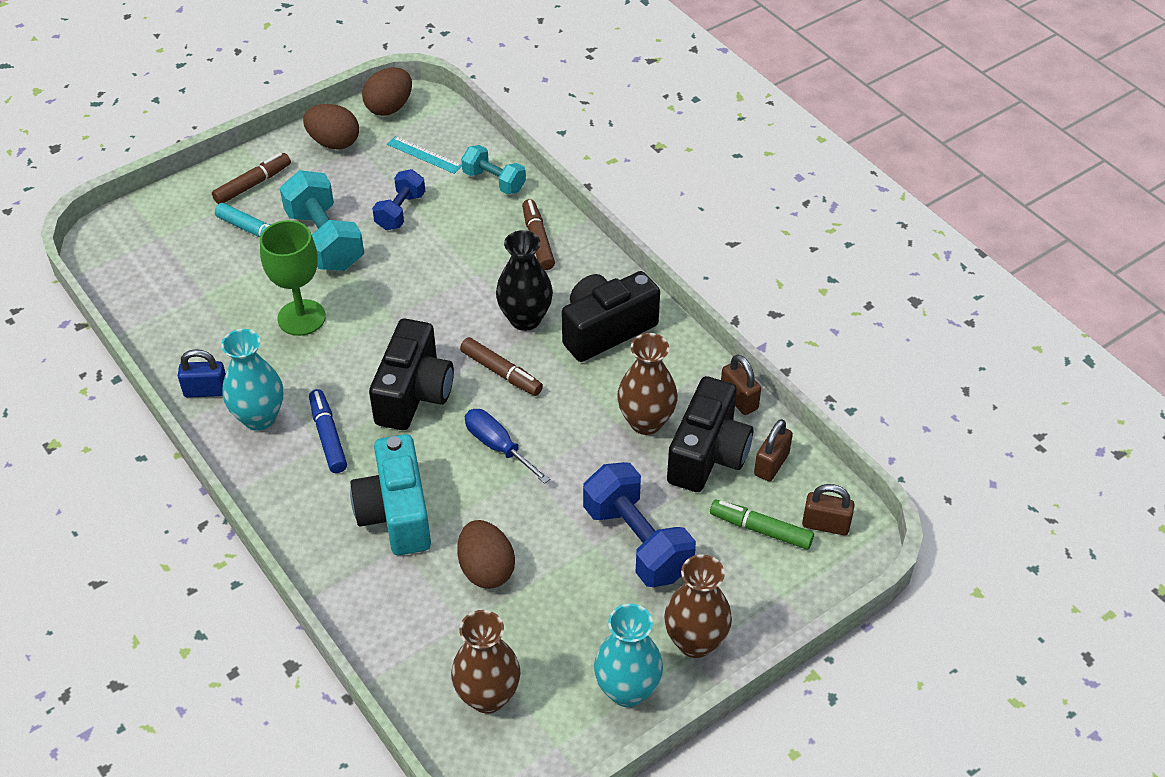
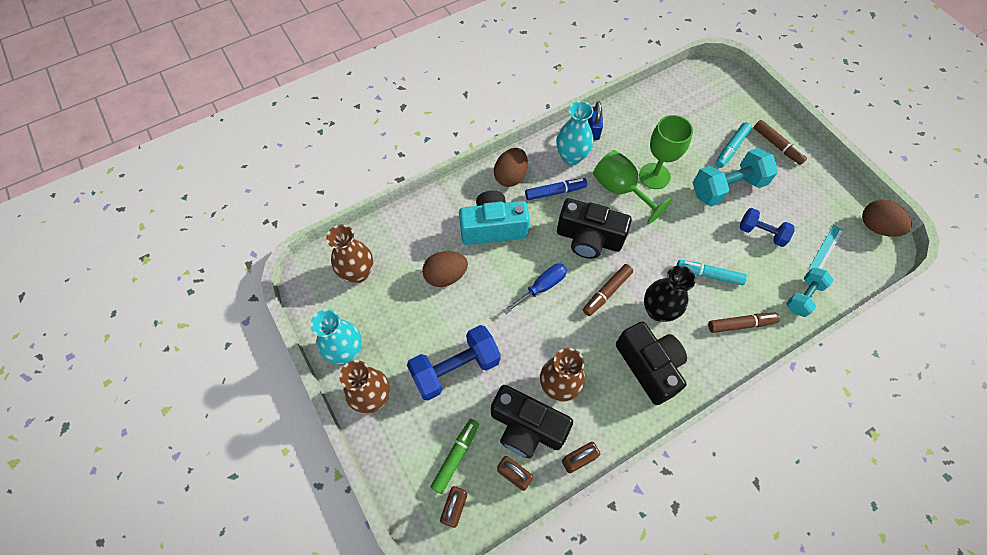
camera: 95 degrees right, 15 degrees up
brown egg [303,104,359,150] -> brown egg moved to [494,148,528,187]
none -> green goblet [593,150,672,224]
none -> turquoise marker [677,260,747,285]

